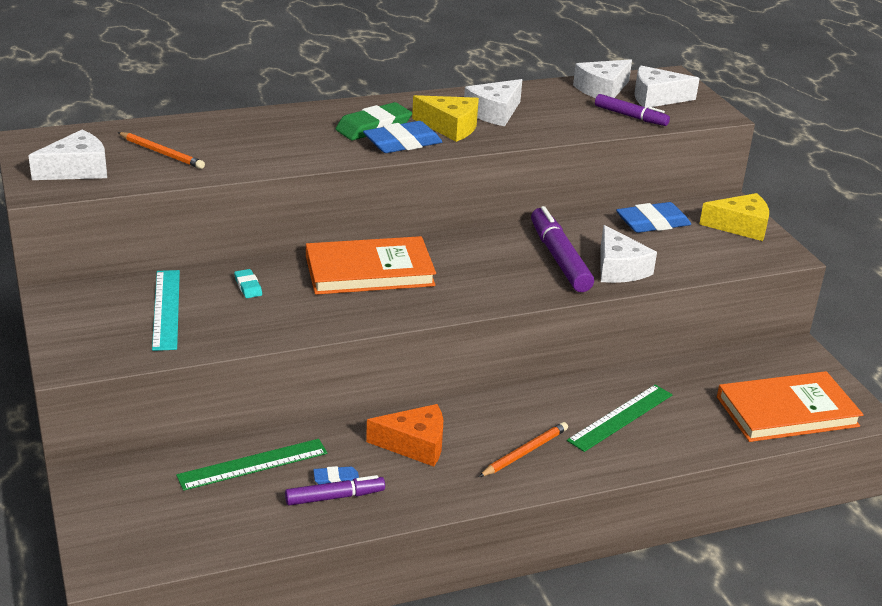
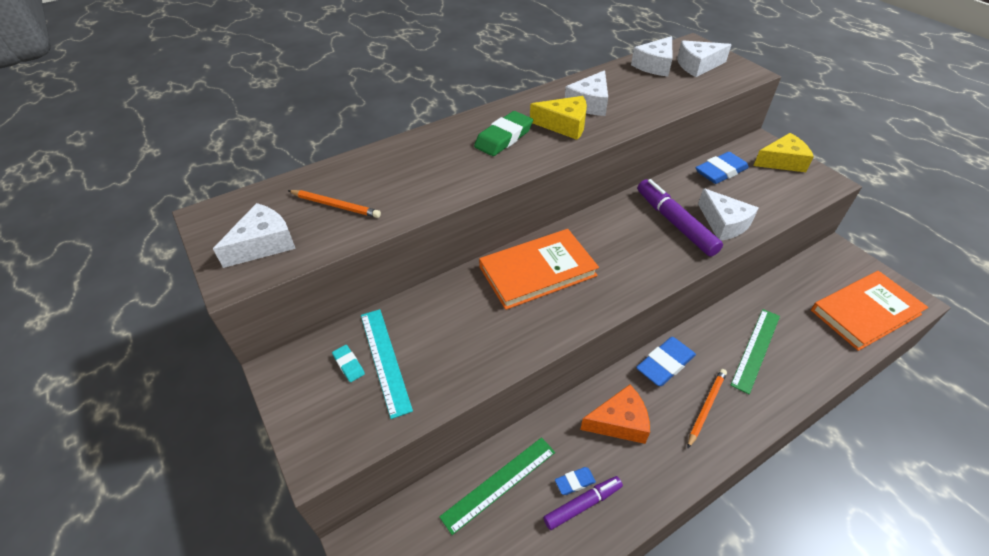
camera: 10 degrees left, 15 degrees up
turquoise eraser [234,269,262,298] -> turquoise eraser moved to [332,345,365,382]
blue eraser [363,121,442,153] -> blue eraser moved to [636,337,696,386]
purple marker [595,94,670,126] -> none

